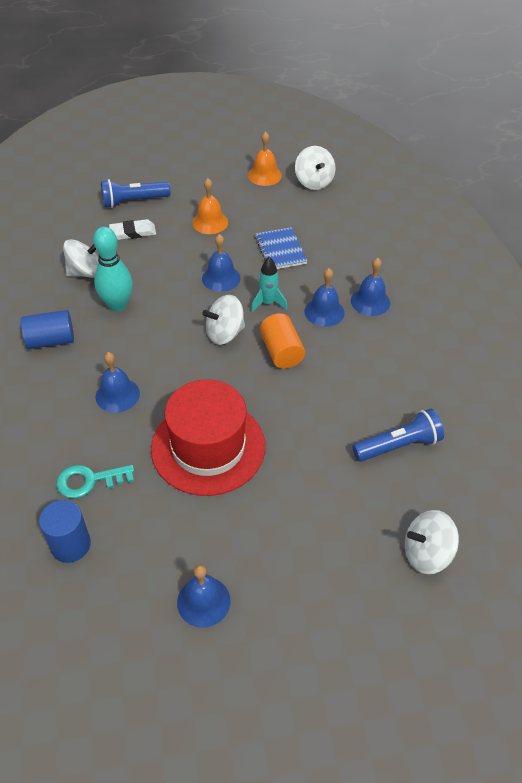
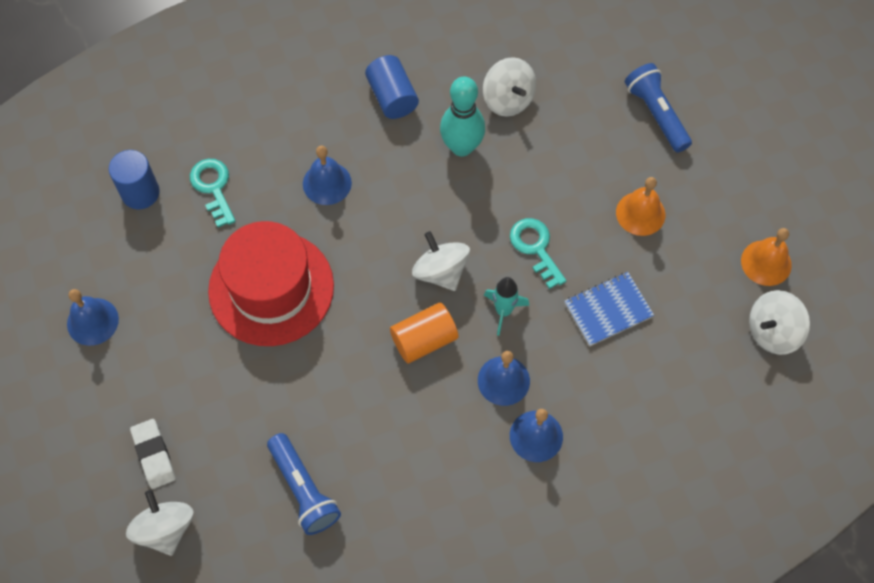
camera: 80 degrees right, 15 degrees up
white eraser [109,219,156,240] -> white eraser moved to [130,419,176,489]
blue bell [202,234,240,292] -> turquoise key [510,218,566,289]

